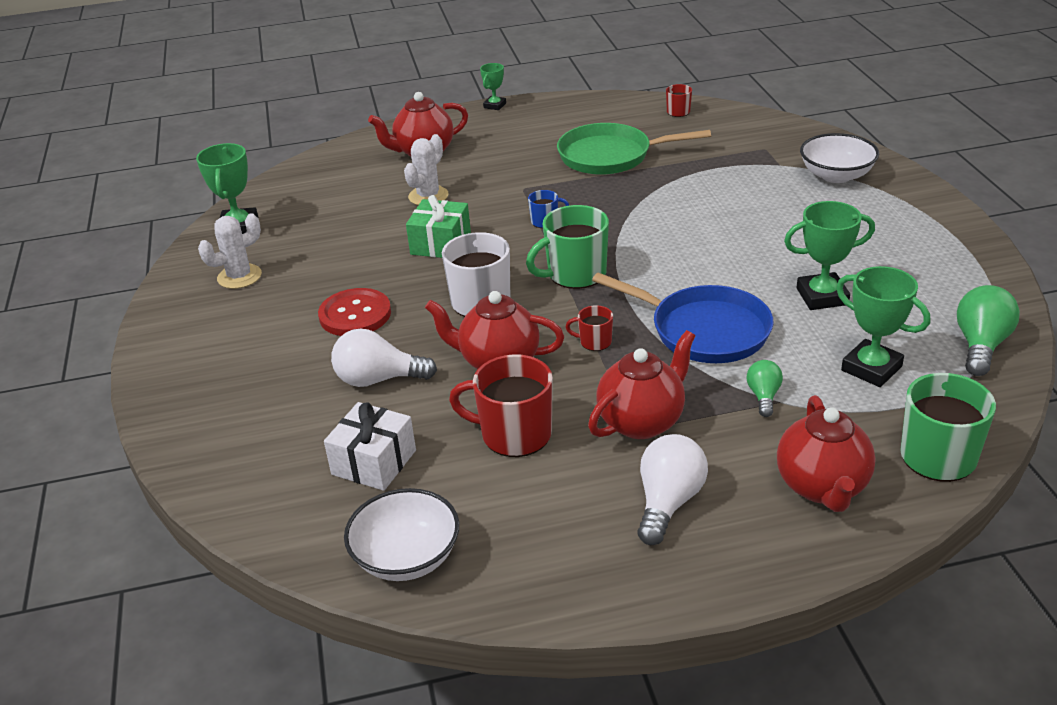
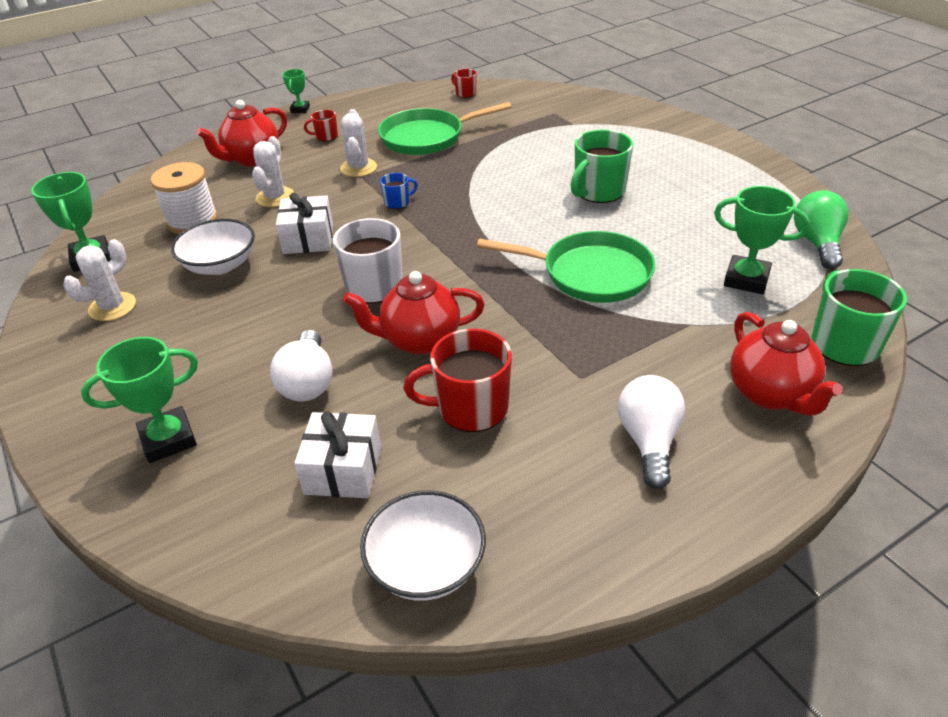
camera: 20 degrees left, 5 degrees up
red button [318,288,391,336] -> none
white light bulb [331,329,437,387] -> white light bulb turned 75 degrees counterclockwise [270,330,333,401]
green gift [406,195,471,258] -> white gift [276,192,333,254]
green mug [526,205,609,289] -> green mug moved to [571,129,633,203]
red mug [566,305,613,351] -> red mug moved to [304,110,338,141]
red teapot [588,330,696,439] -> none
blue pan [592,272,774,363] -> green pan [477,231,655,303]
green light bulb [747,360,783,417] -> none
green trophy [784,201,875,310] -> green trophy moved to [81,337,198,463]
white bowl [800,133,879,183] -> white bowl moved to [171,219,255,275]
none -> white spool [150,162,218,234]
none -> white cactus [340,109,377,177]

